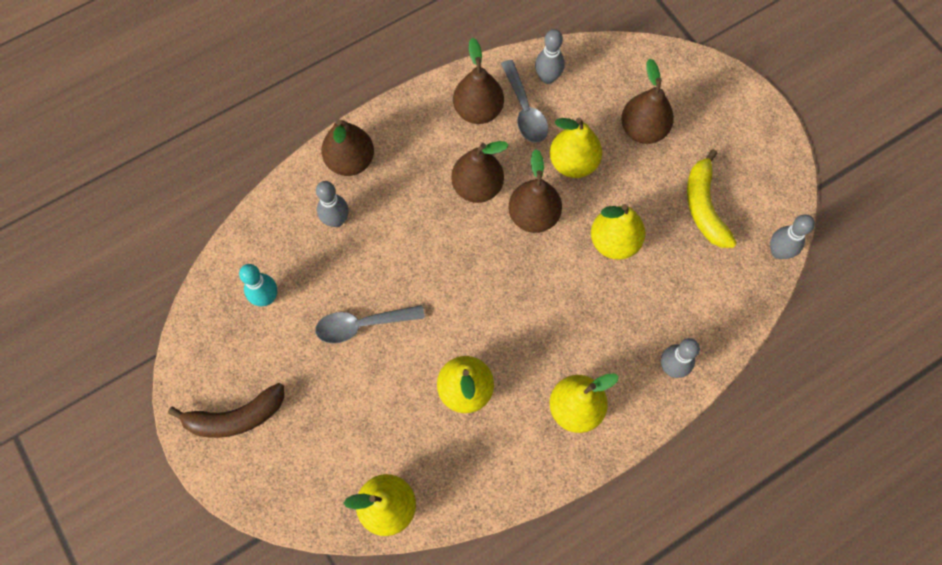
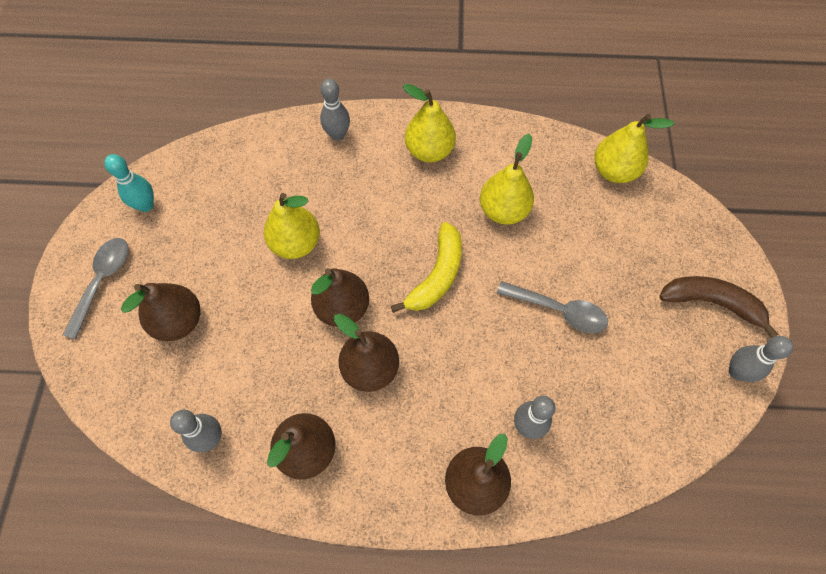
camera: 145 degrees left, 5 degrees down
turquoise bowling pin [239,264,277,306] -> turquoise bowling pin moved to [104,154,154,212]
grey spoon [501,60,548,143] -> grey spoon moved to [63,238,129,339]
yellow pear [550,118,602,178] -> none
yellow banana [687,149,737,248] -> yellow banana moved to [391,222,462,313]
grey bowling pin [770,214,815,259] -> grey bowling pin moved to [729,336,793,382]

